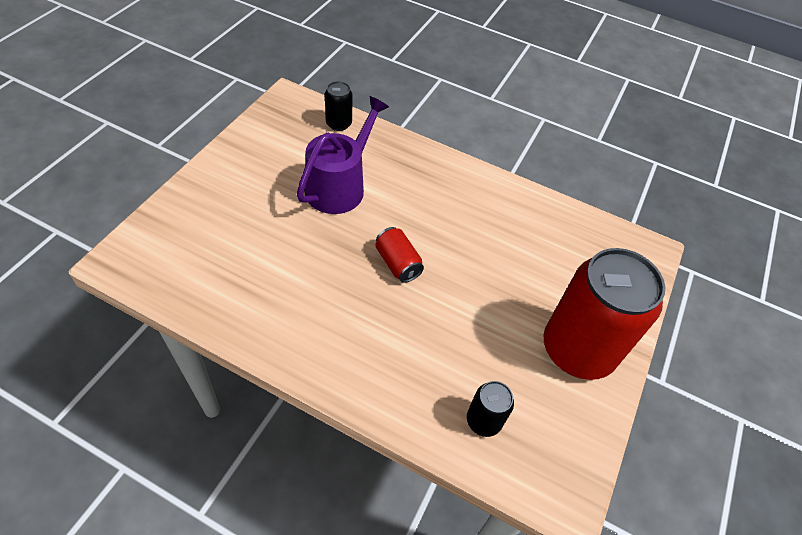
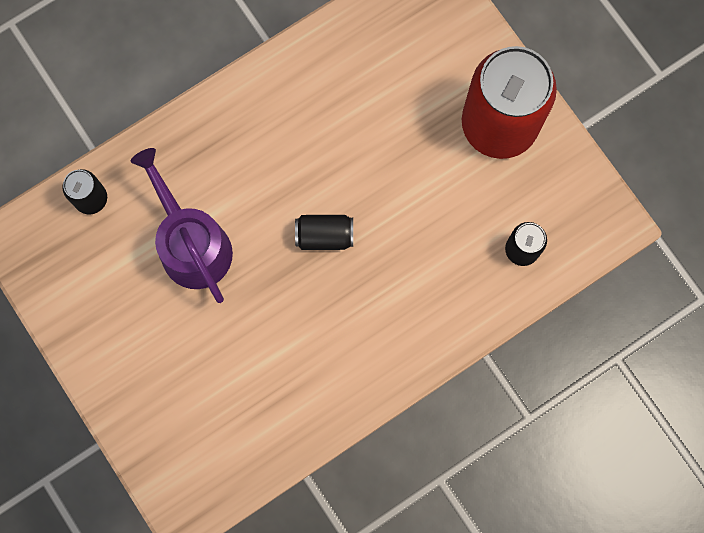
camera: 55 degrees left, 25 degrees up
red can [376,227,424,283] -> black can [295,215,353,250]

